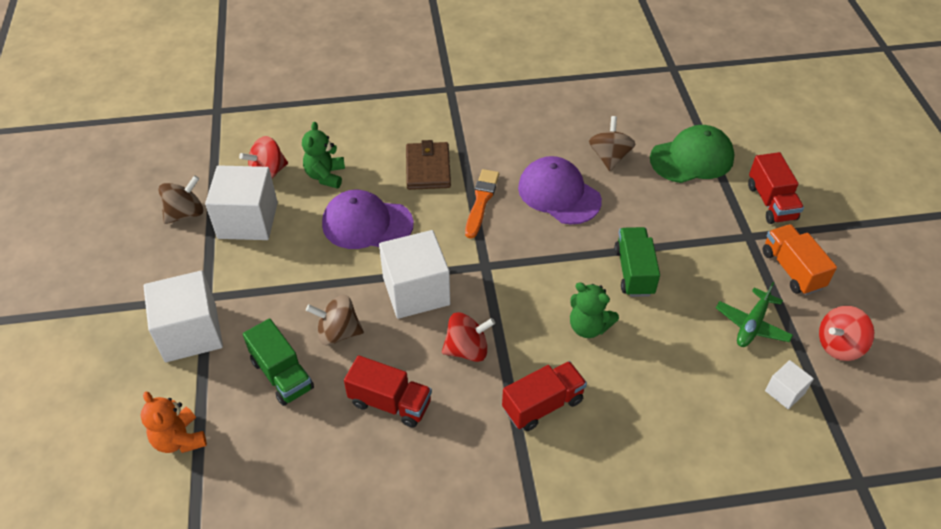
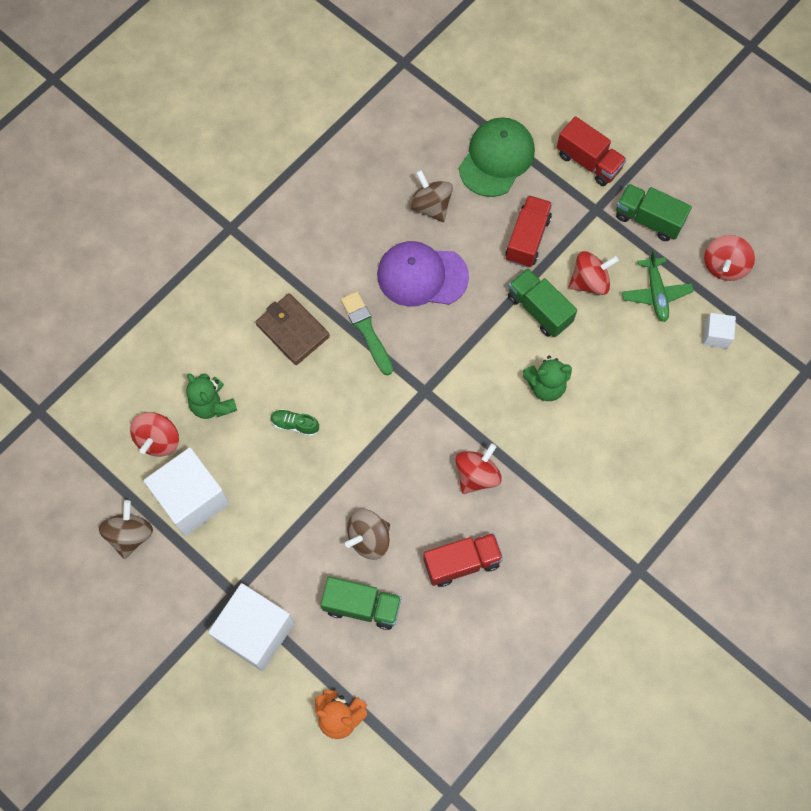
camera: 40 degrees left, 20 degrees up
purple cap [322,190,414,249] -> green shoe [271,409,320,436]
white cube [379,230,450,319] -> none
orange brush [465,169,499,239] -> green brush [341,291,393,375]
red truck [502,361,587,431] -> red truck moved to [505,195,552,267]
orange truck [763,224,837,295] -> green truck [616,184,692,241]
none -> red spinning top [569,251,619,295]

